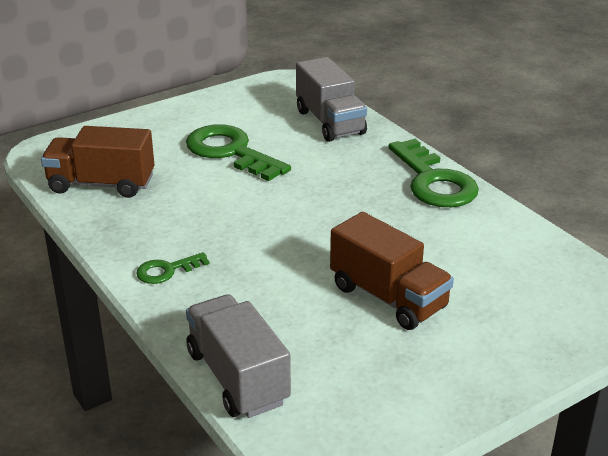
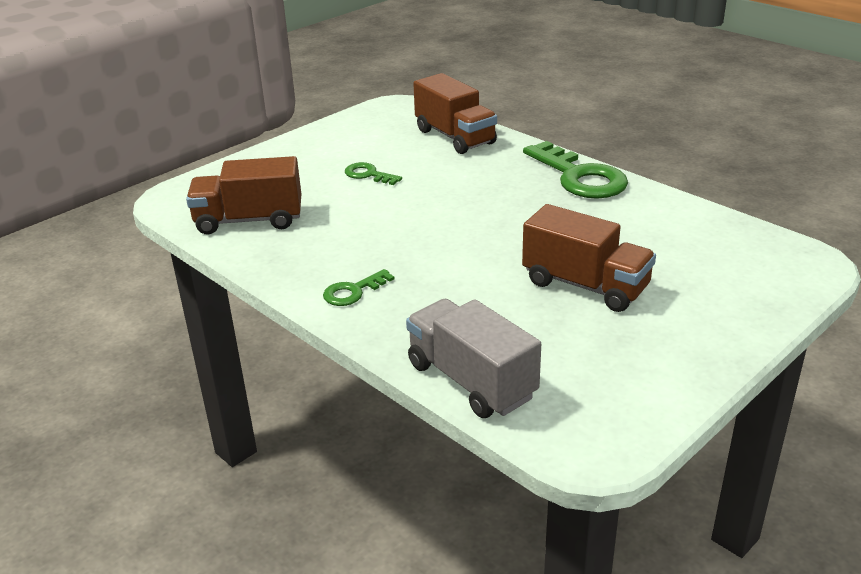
camera: 10 degrees left, 0 degrees up
green key [186,124,291,181] -> green key [345,162,402,185], size x0.50
grey truck [296,57,367,142] -> brown truck [413,73,497,154]

